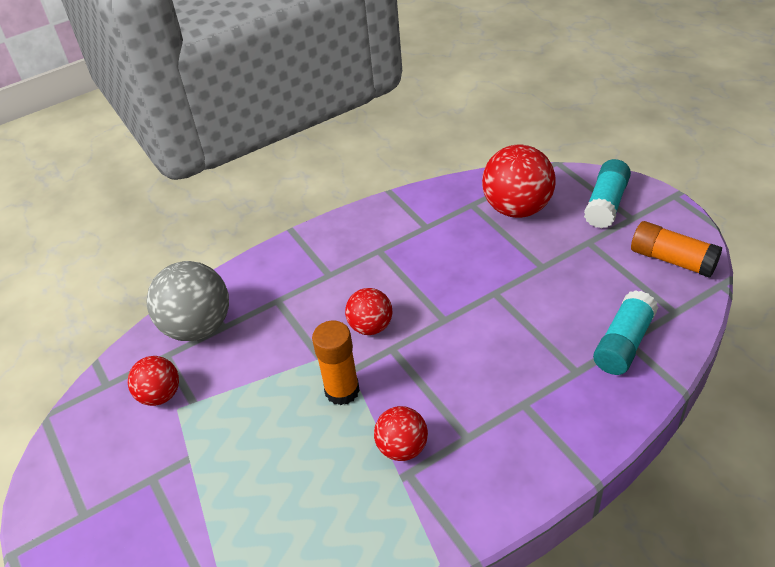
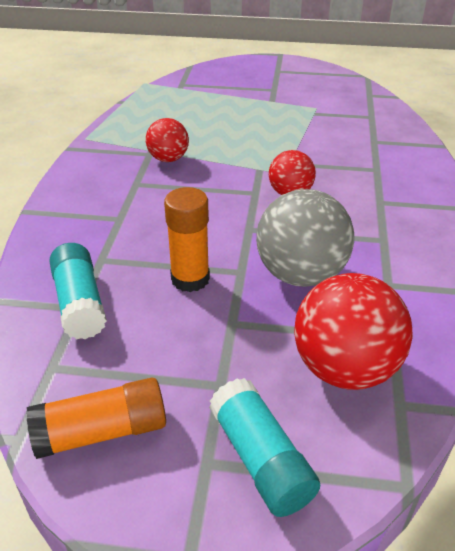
camera: 125 degrees right, 5 degrees down
red ball [127,356,179,406] -> none
grey ball [146,261,229,341] -> grey ball moved to [256,189,354,287]
orange glue stick [312,321,360,405] -> orange glue stick moved to [164,187,210,292]

